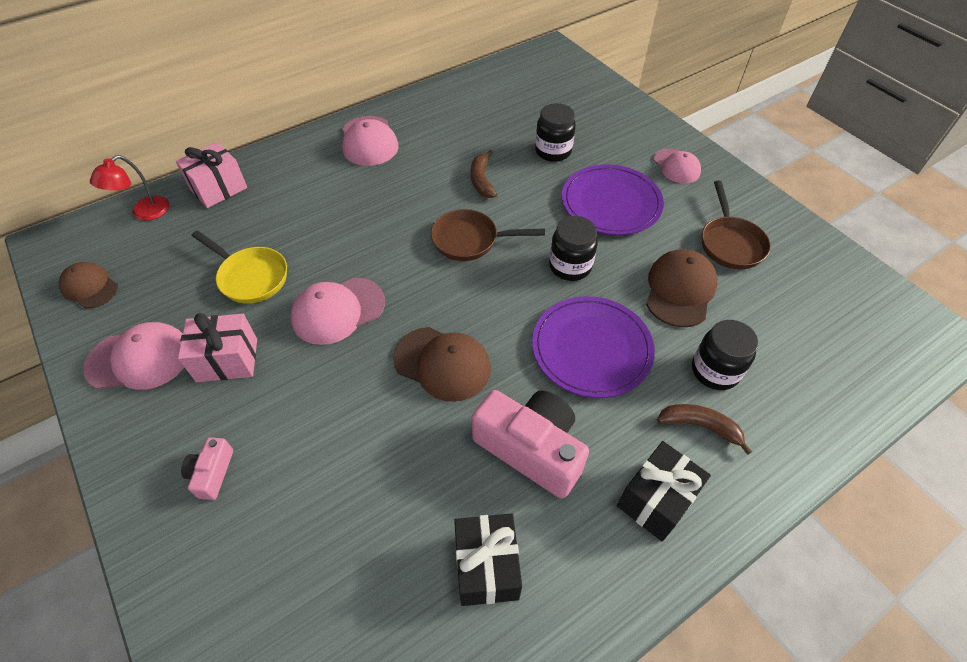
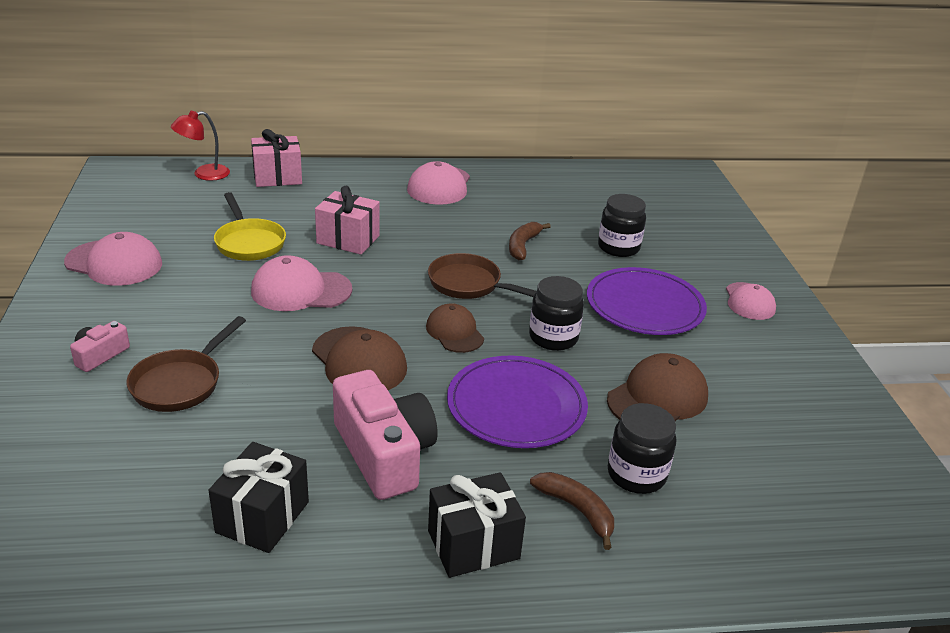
camera: 25 degrees right, 20 degrees down
brown cap [59,262,118,309] -> brown cap moved to [426,303,484,353]
pink gift [178,313,257,382] -> pink gift moved to [315,186,380,255]
brown pan [702,181,771,269] -> brown pan moved to [126,316,246,412]

